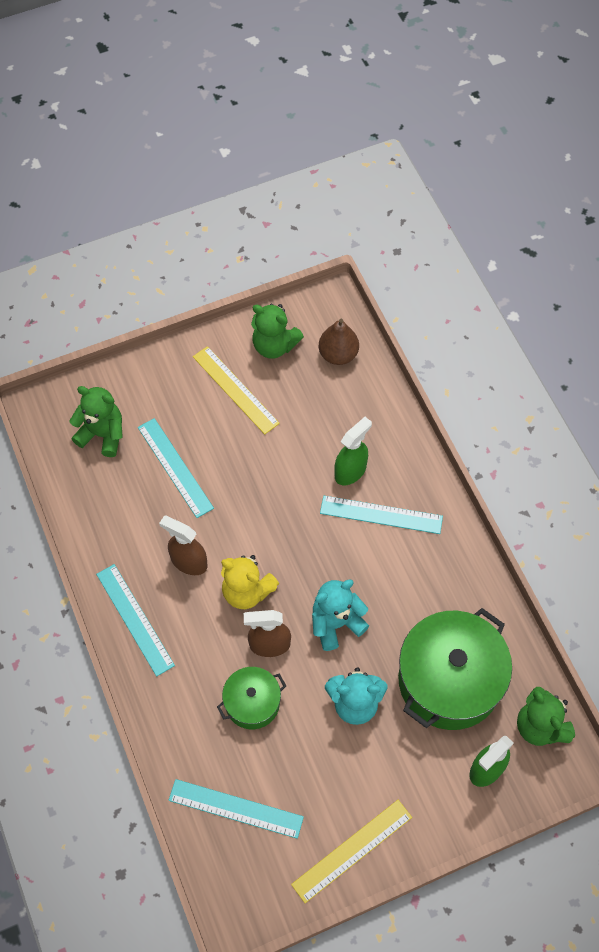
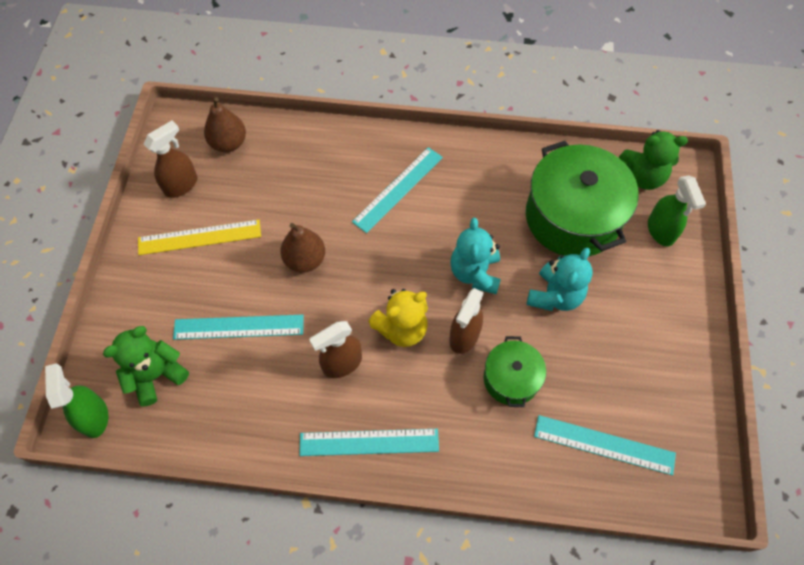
camera: 60 degrees left, 0 degrees up
turquoise ruler [168,779,304,839] -> turquoise ruler turned 60 degrees clockwise [534,415,676,475]
green teddy bear [251,304,304,359] -> brown spray bottle [144,121,197,198]
yellow ruler [291,800,412,903] -> none
green spray bottle [334,417,372,485] -> green spray bottle moved to [45,363,108,438]
none -> brown pear [280,223,325,273]

